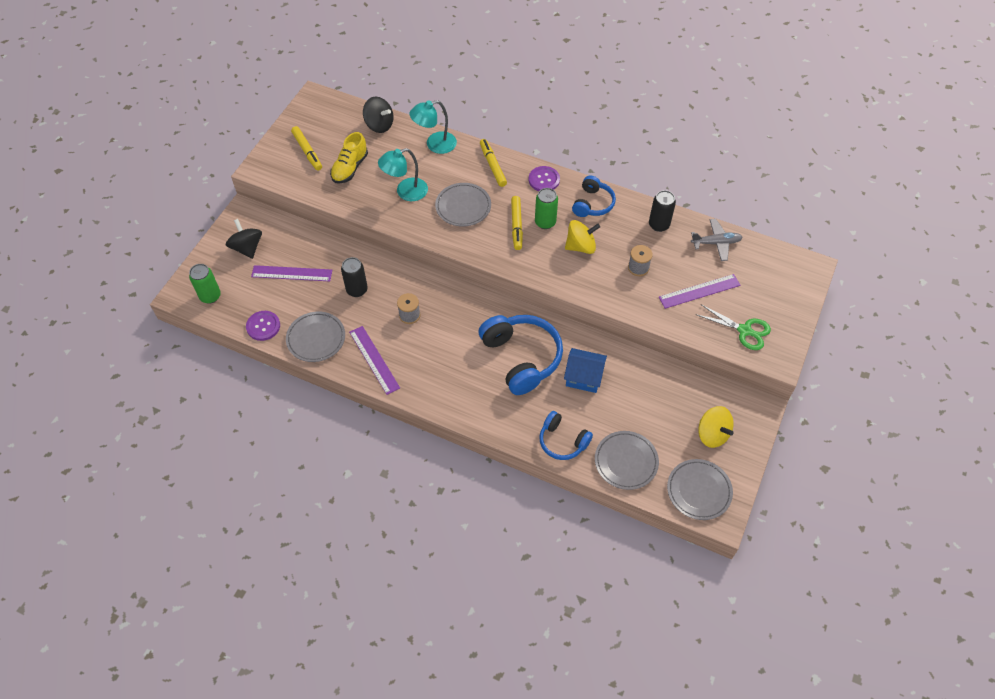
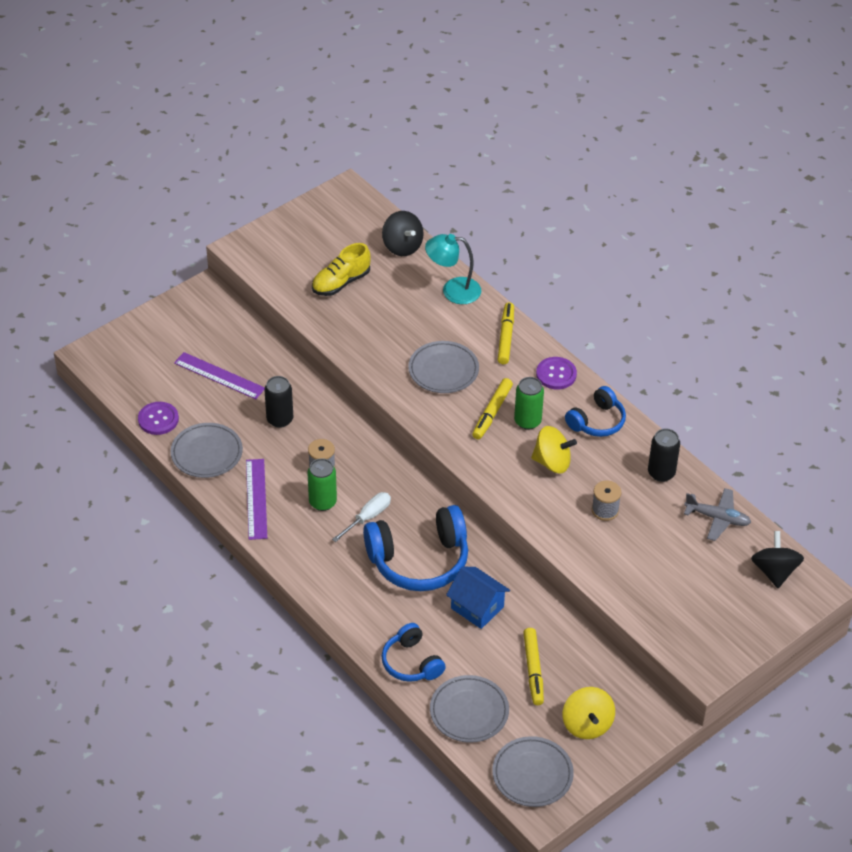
camera: 25 degrees right, 10 degrees down
green can [189,264,221,304] -> green can moved to [307,458,337,511]
black spinning top [226,219,262,259] -> black spinning top moved to [751,531,804,588]
yellow marker [291,126,322,171] -> yellow marker moved to [523,628,544,705]
turquoise lamp [378,148,428,201] -> none
blue headphones [479,315,563,395] -> blue headphones turned 75 degrees clockwise [363,505,468,591]
purple ruler [659,274,740,309] -> none
green scissors [696,305,771,350] -> none
none -> white screwdriver [332,492,391,542]

